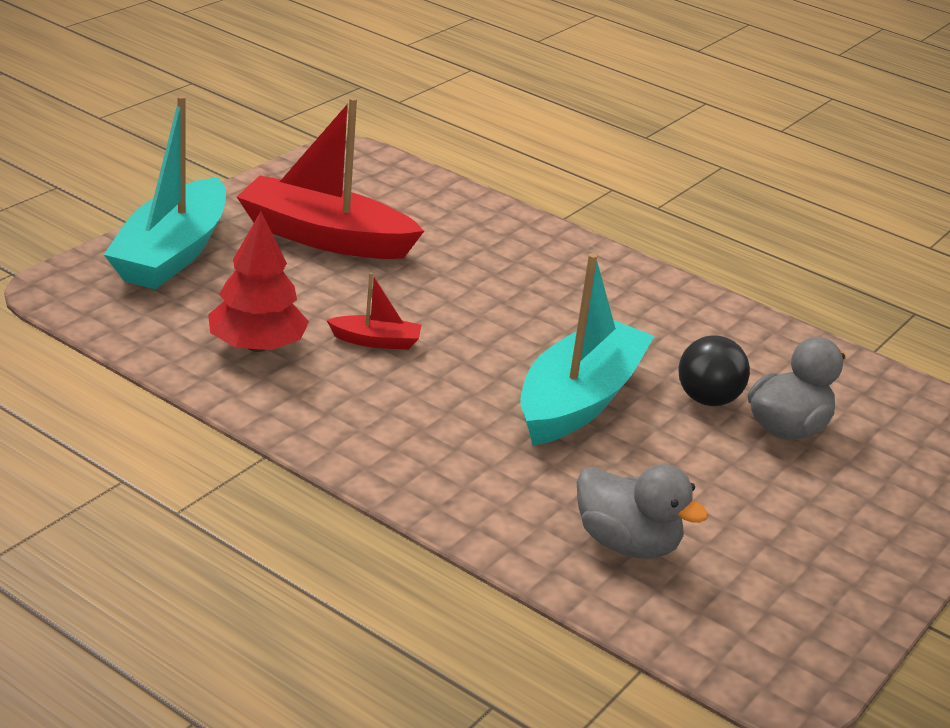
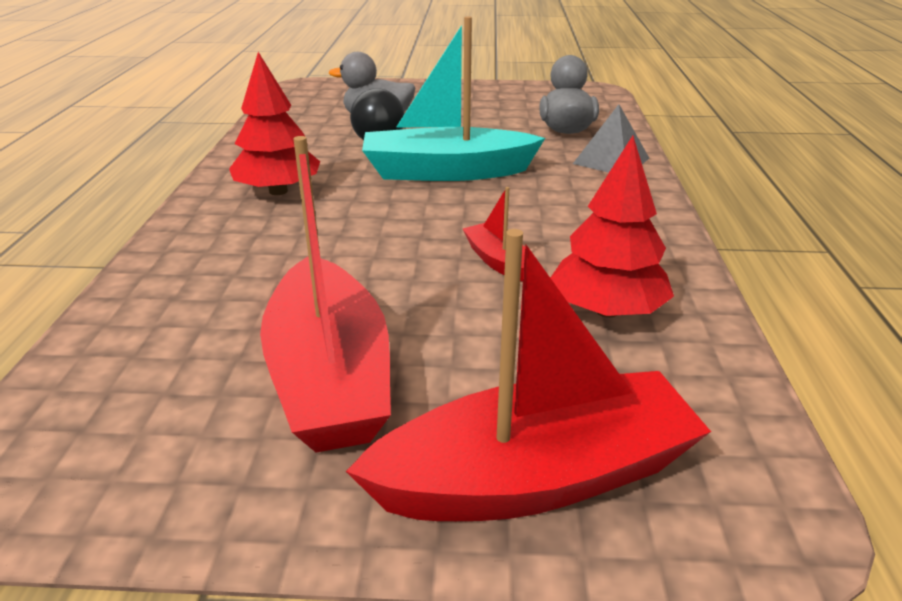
camera: 120 degrees left, 0 degrees up
turquoise boat [104,95,226,290] -> red boat [346,229,711,521]
none -> red tree [229,52,320,195]
none -> grey pyramid [573,104,649,173]

